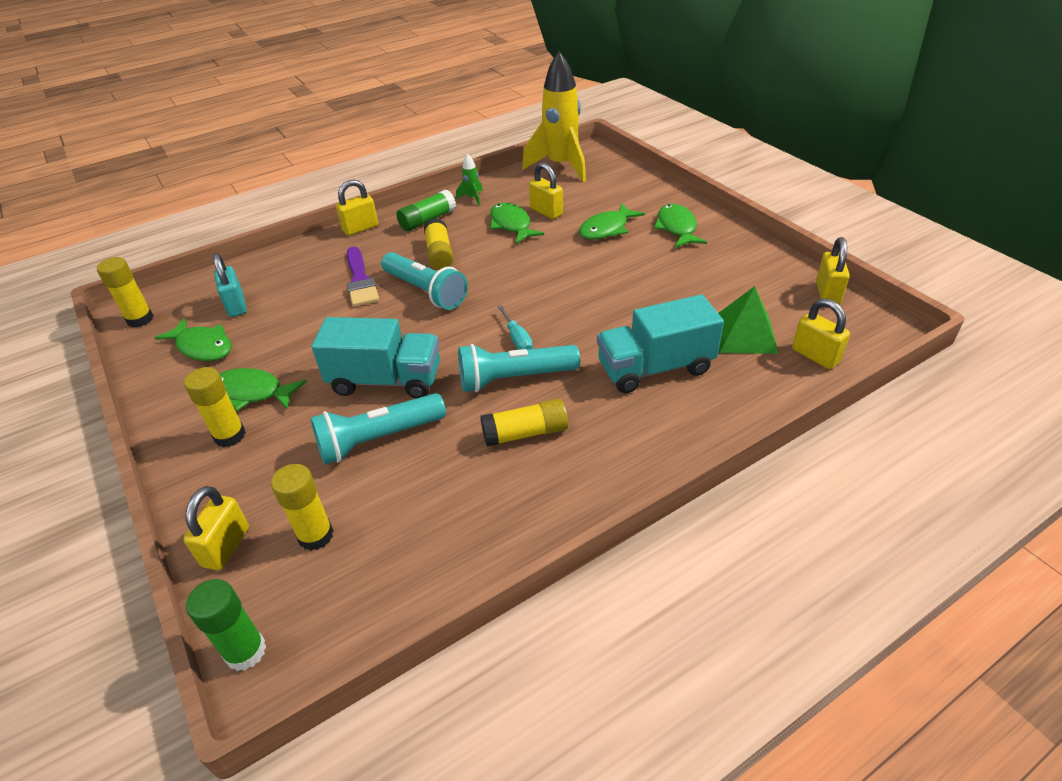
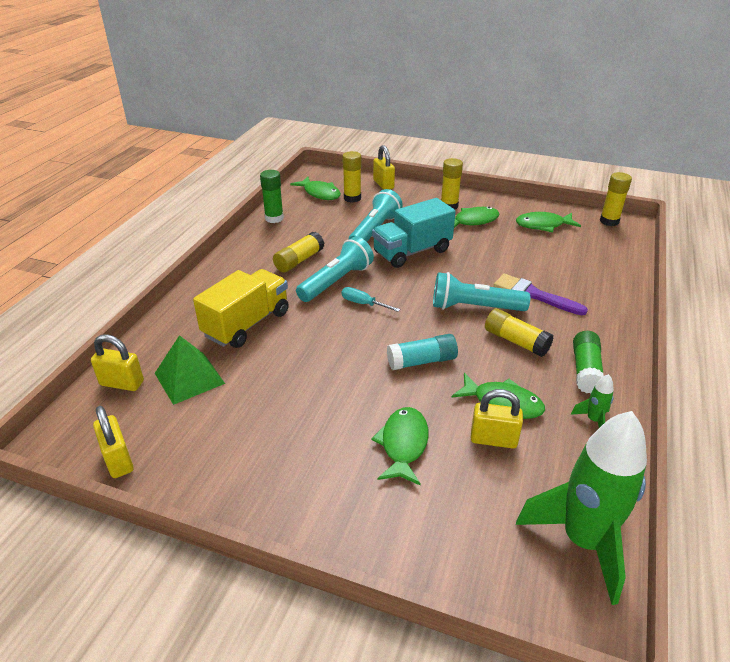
camera: 140 degrees right, 5 degrees down
green glue stick [186,579,266,671] -> green glue stick moved to [260,170,284,223]
turquoise padlock [213,253,247,317] -> none
yellow padlock [336,180,378,236] -> none
yellow rocket [522,51,586,182] -> green rocket [516,411,647,605]
turquoise truck [597,295,724,393] -> yellow truck [193,269,289,348]
green fish [654,204,707,248] -> green fish moved to [290,176,341,200]
none -> turquoise glue stick [387,334,458,370]

